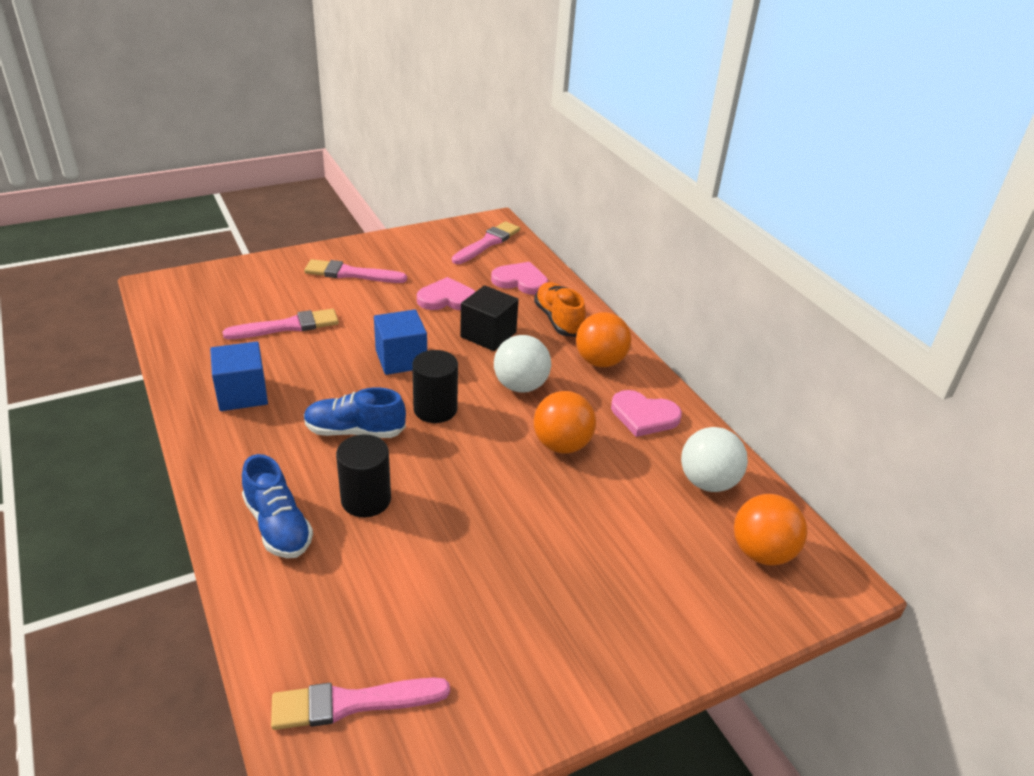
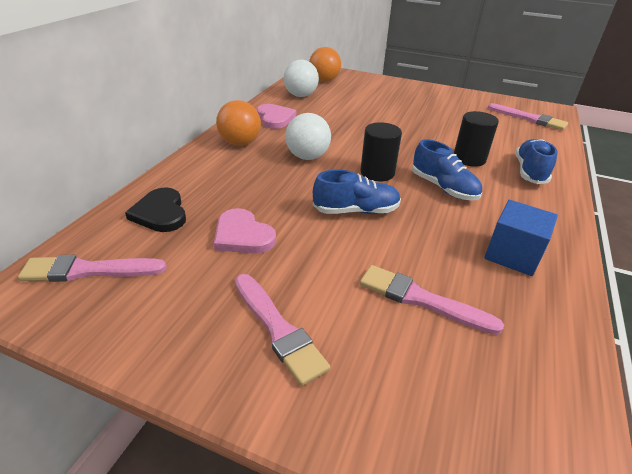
camera: 130 degrees left, 0 degrees up
blue cube [374,310,427,375] -> blue shoe [313,170,401,214]
black cube [460,285,519,351] -> none
pink heart [491,262,548,295] -> black heart [125,188,186,232]
orange shoe [534,282,586,337] -> none
orange ball [534,391,596,454] -> none

